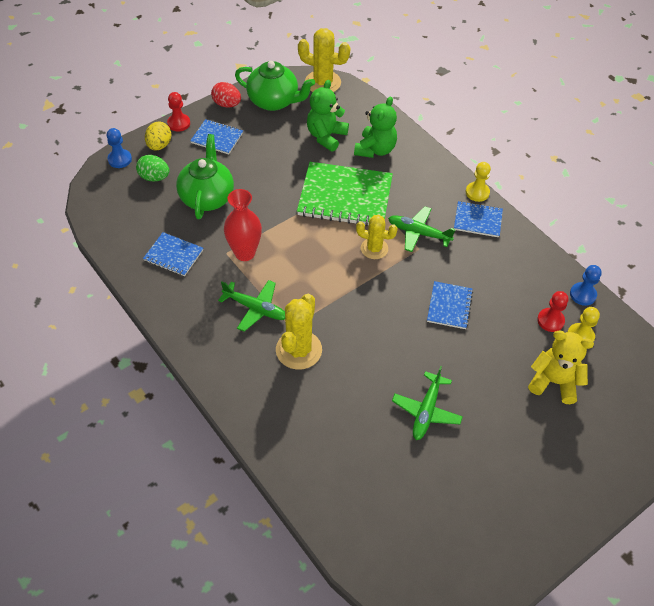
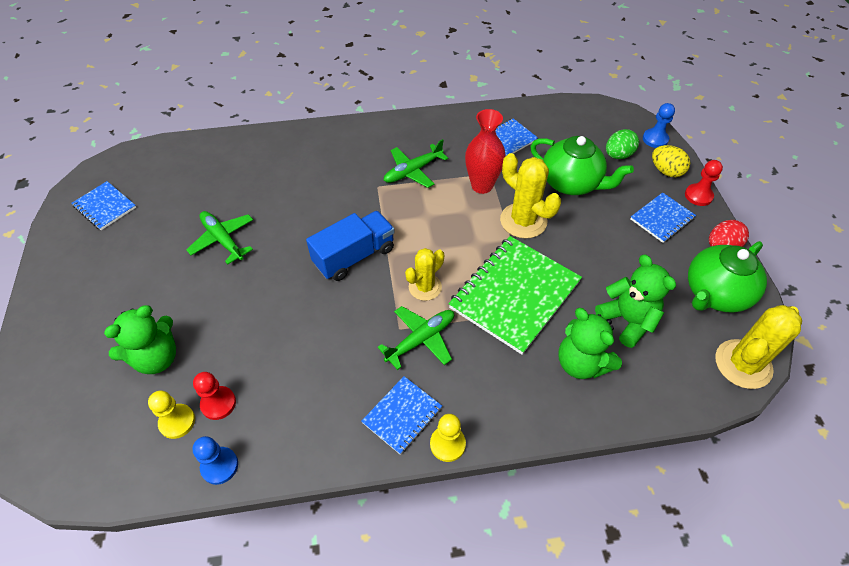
camera: 120 degrees right, 0 degrees up
yellow cactus [276,294,322,370] -> yellow cactus moved to [500,153,561,238]
blue notebook [427,281,473,329] -> blue notebook moved to [72,181,136,230]
yellow teddy bear [528,330,594,404] -> green teddy bear [104,305,176,374]
none -> blue truck [306,211,395,281]

